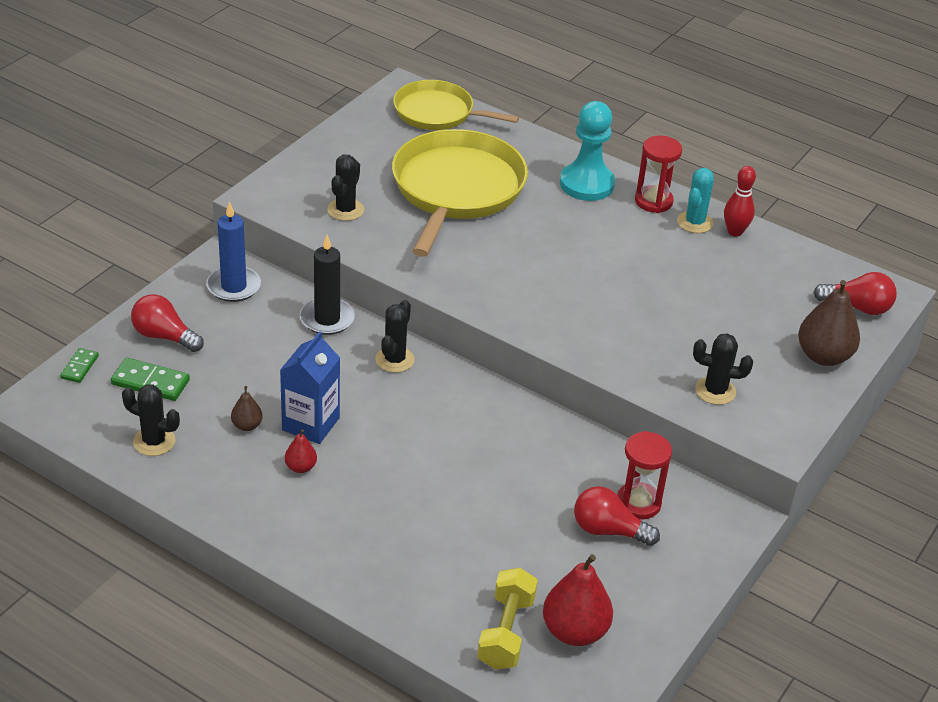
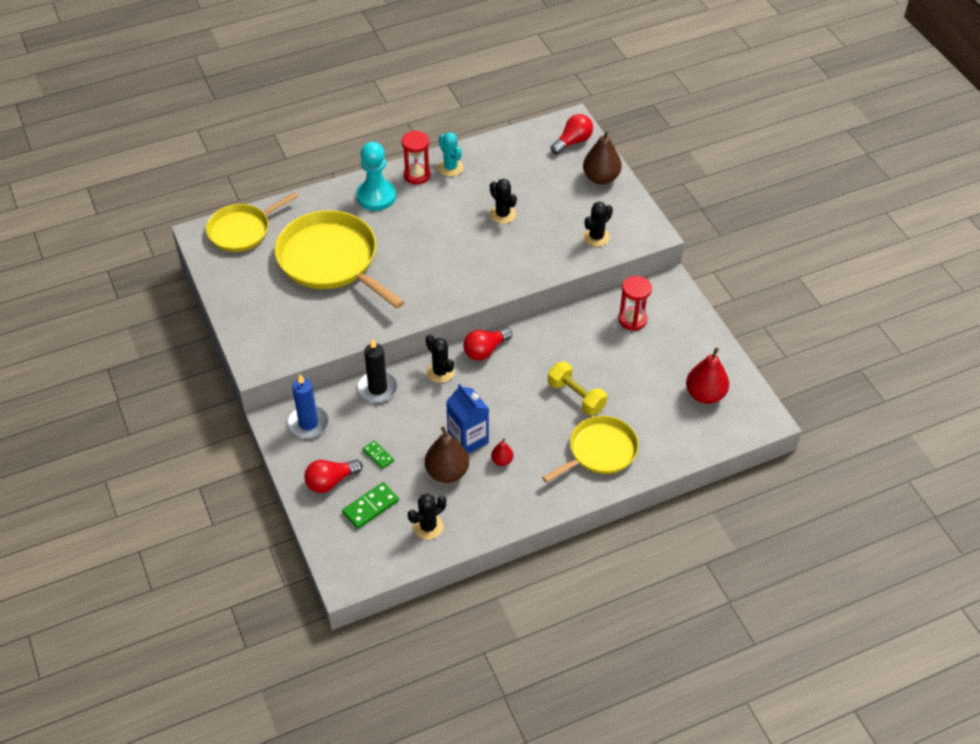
camera: 55 degrees left, 10 degrees up
green domino [60,348,99,383] -> green domino moved to [363,440,394,469]
brown pear [231,386,263,431] -> brown pear [425,426,469,483], size x1.98
black cactus [327,155,364,221] -> black cactus moved to [490,179,517,224]
yellow dumbbell [477,568,538,670] -> yellow dumbbell moved to [548,361,607,415]
red light bulb [574,486,660,546] -> red light bulb moved to [463,328,512,360]
red bowling pin [724,166,756,237] -> none
none -> yellow pan [542,416,639,483]

